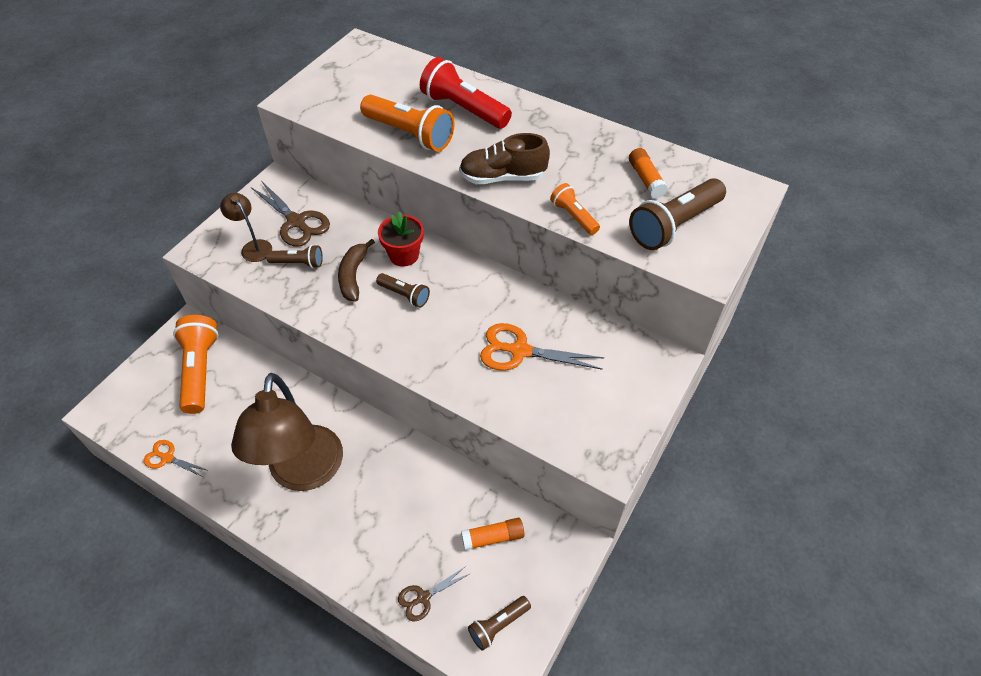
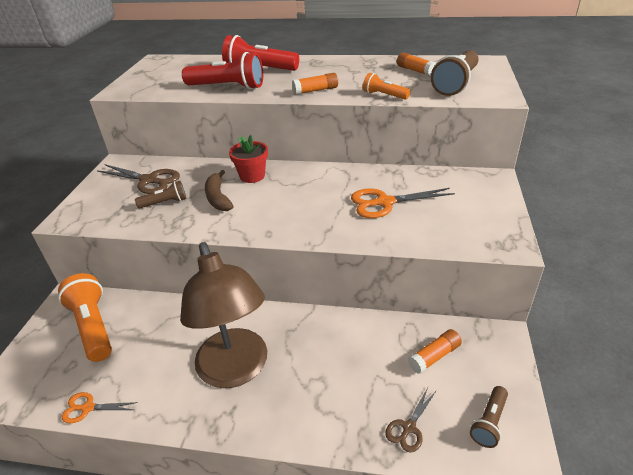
camera: 20 degrees left, 15 degrees down
brown lamp [220,193,272,262] -> none
orange flashlight [360,95,455,151] -> red flashlight [182,52,263,90]
brown flashlight [376,273,430,308] -> none
brown shoe [459,133,550,184] -> orange glue stick [292,73,338,95]

